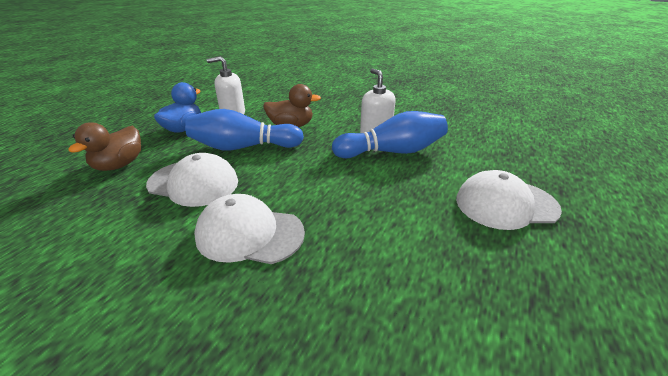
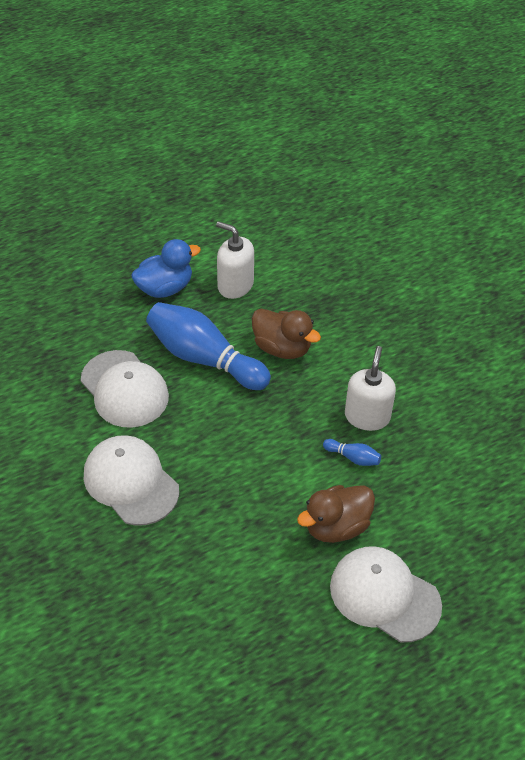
camera: 35 degrees right, 15 degrees up
brown duck [68,122,141,171] -> brown duck moved to [297,485,375,543]
blue bowling pin [332,111,448,158] -> blue bowling pin [323,439,381,466], size x0.41

